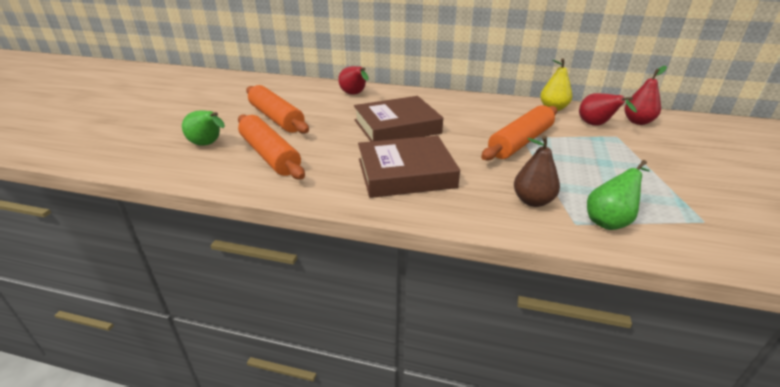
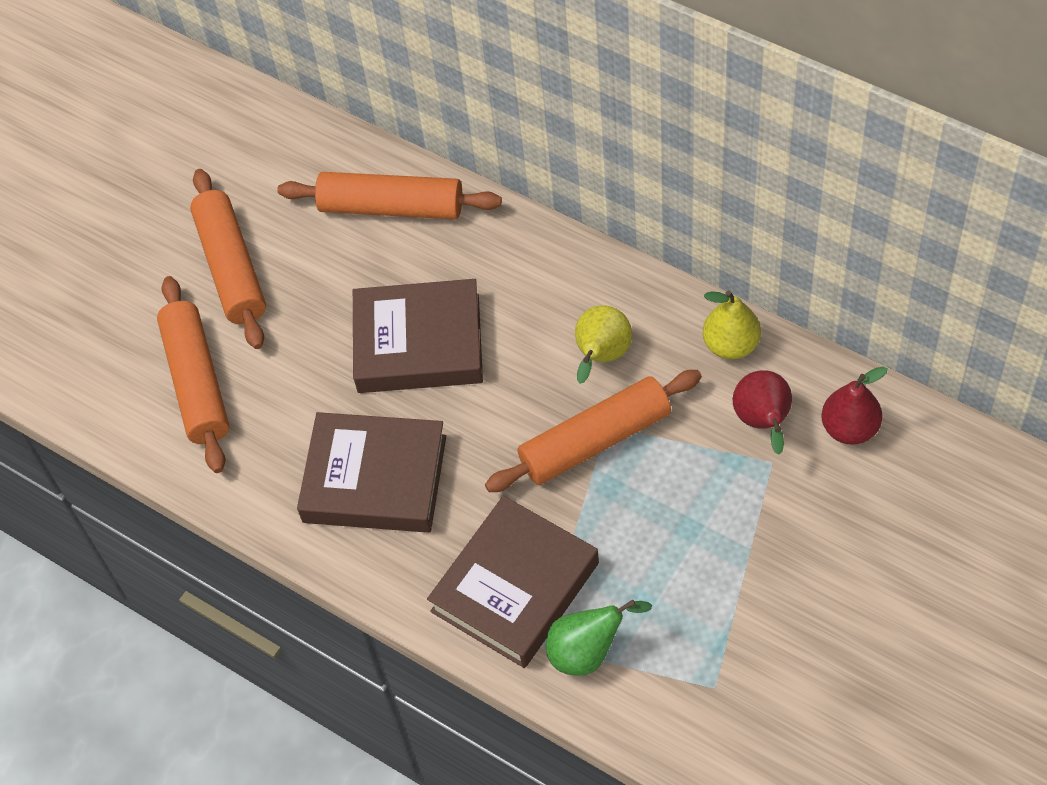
camera: 25 degrees right, 25 degrees up
green pear [182,111,225,146] -> none
red pear [338,66,368,95] -> orange rolling pin [277,172,502,219]
brown pear [514,136,560,207] -> brown book [427,496,599,668]
none -> yellow pear [575,305,632,384]

